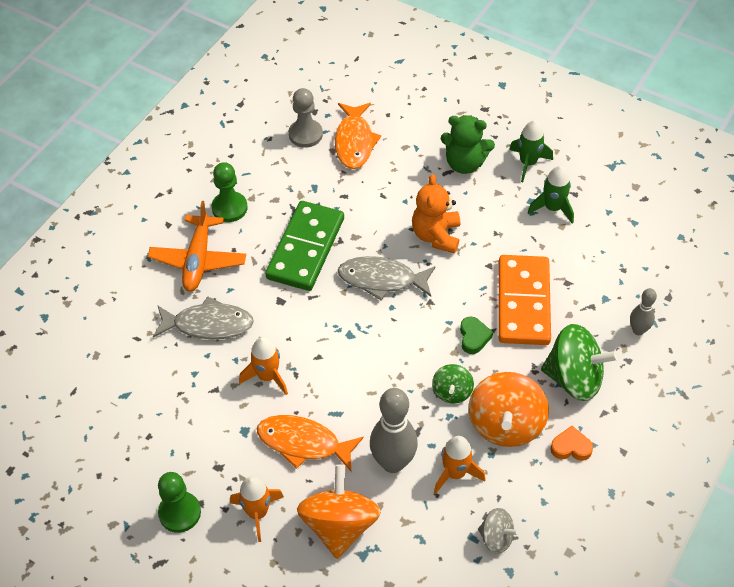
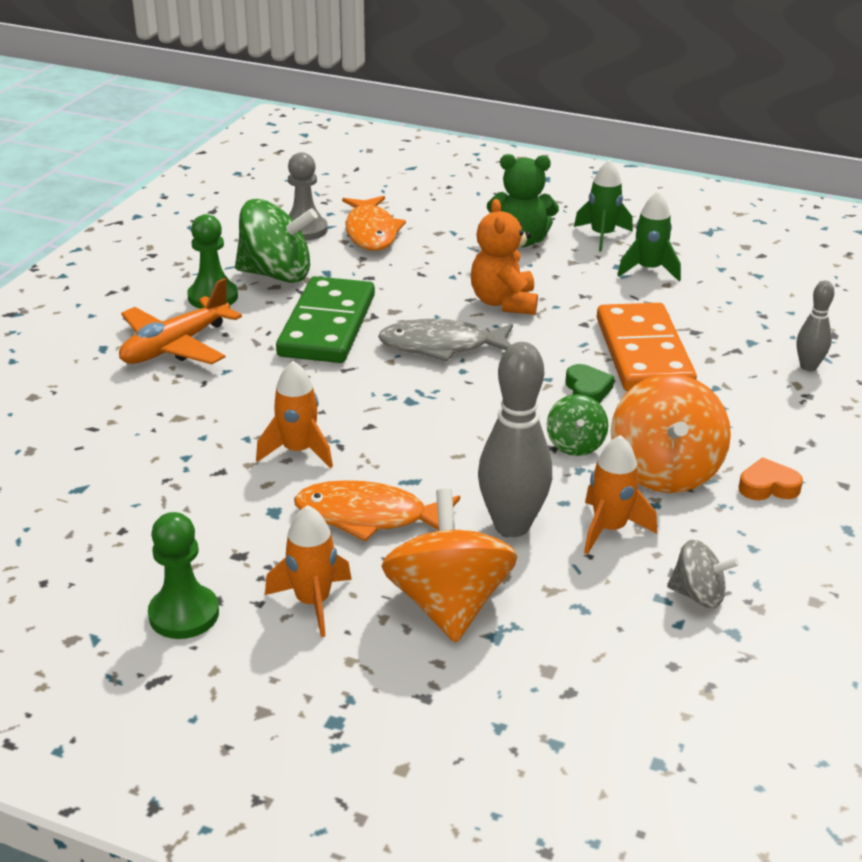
camera: 10 degrees left, 20 degrees down
orange plane [148,201,246,291] -> orange plane turned 45 degrees clockwise [119,278,242,364]
grey fish [153,296,254,339] -> none
green spinning top [541,324,619,401] -> green spinning top moved to [235,199,318,283]

